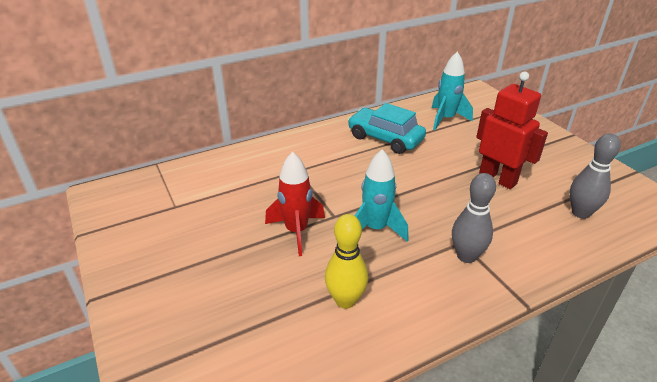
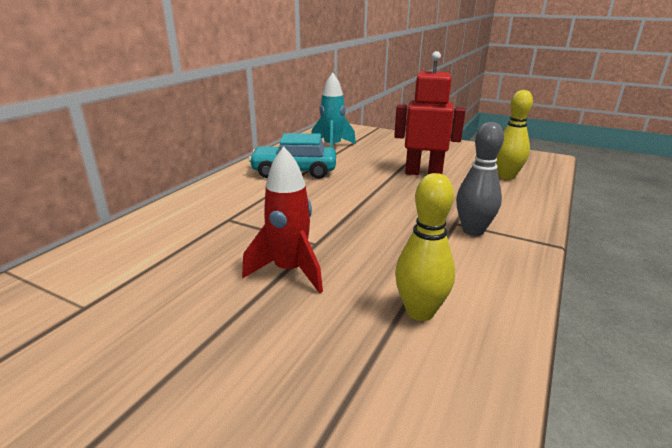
camera: 35 degrees left, 10 degrees down
turquoise rocket [355,149,409,242] -> none
grey bowling pin [570,134,621,219] -> yellow bowling pin [495,90,533,180]

